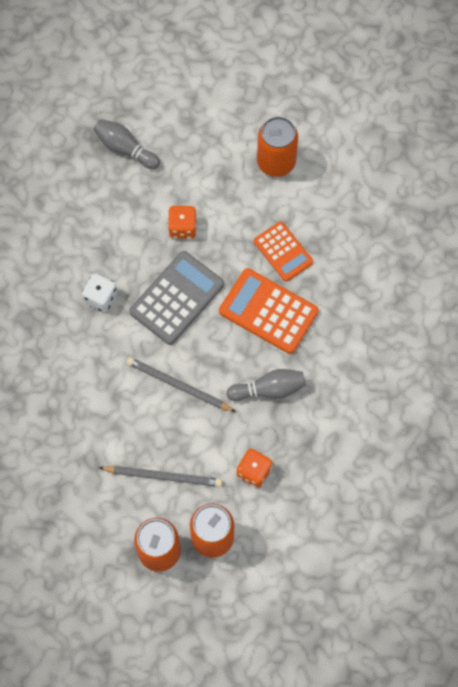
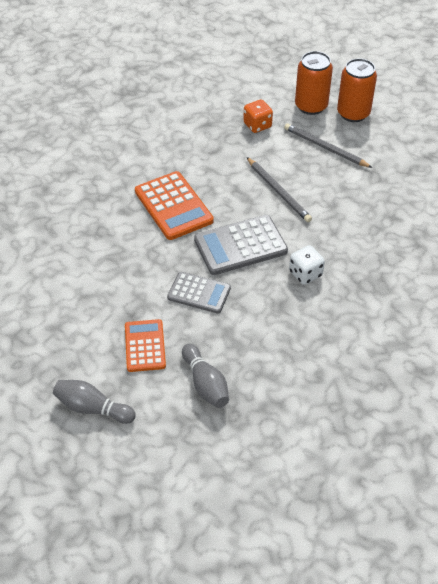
camera: 150 degrees left, 20 degrees down
orange dice [168,206,197,239] -> grey calculator [167,272,231,314]
grey bowling pin [226,369,306,401] -> grey bowling pin moved to [53,380,136,424]
orange calculator [254,221,313,282] -> orange calculator moved to [125,319,166,372]
orange can [257,117,298,177] -> none

